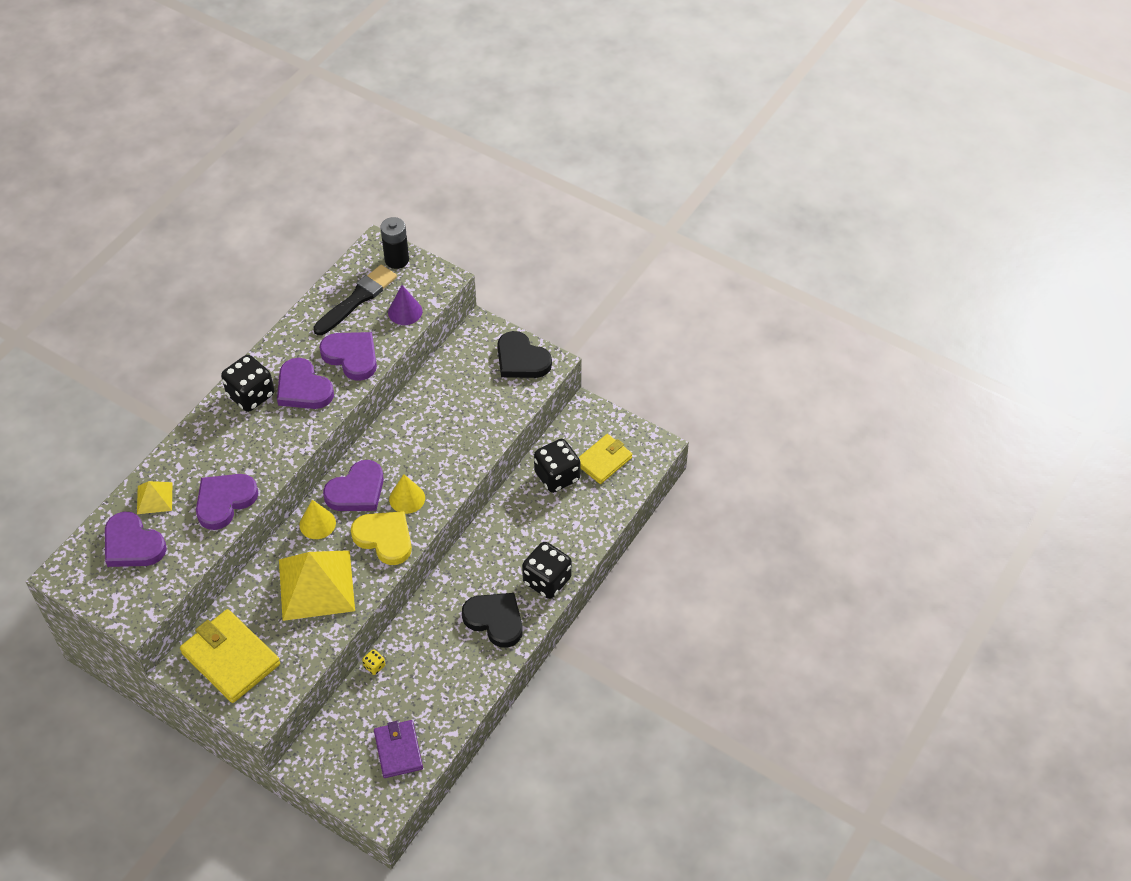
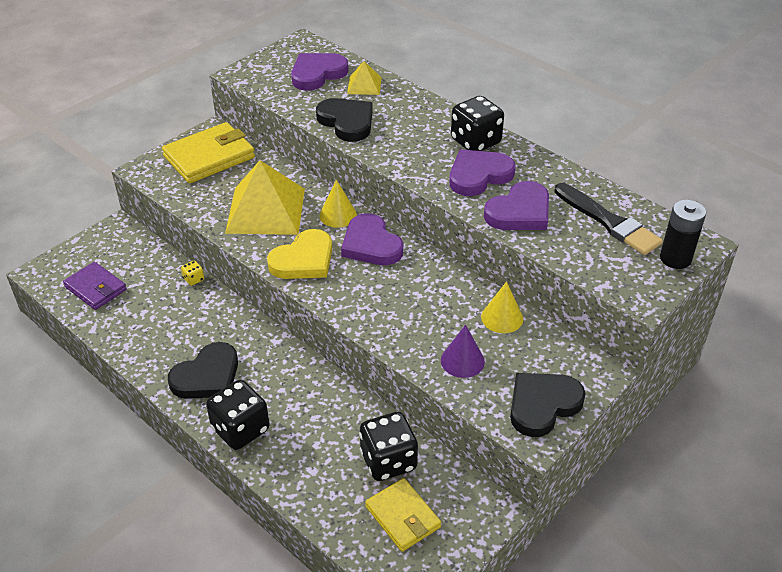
camera: 100 degrees right, 10 degrees down
purple heart [196,474,259,530] -> black heart [316,98,373,142]
purple wallet [374,720,423,778] -> purple wallet turned 45 degrees clockwise [63,262,127,310]
purple cone [388,285,422,325] -> purple cone moved to [441,325,485,378]
yellow cone [389,474,425,514] -> yellow cone moved to [481,281,523,333]

